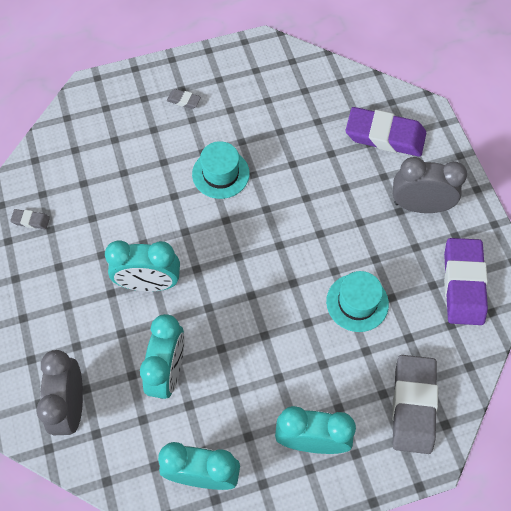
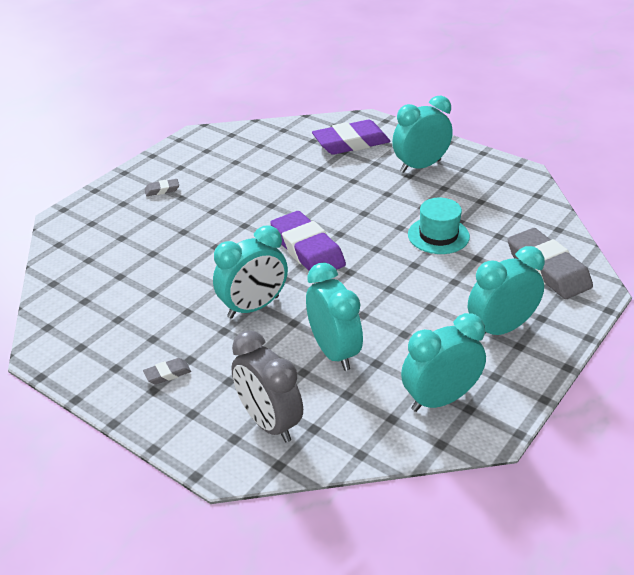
camera: 35 degrees left, 25 degrees down
grey eraser [10,209,50,229] -> grey eraser moved to [143,358,191,384]
turquoise hat [192,141,250,199] -> none
grey clock [393,157,467,213] -> turquoise clock [392,96,453,173]
purple eraser [444,238,488,325] -> purple eraser moved to [270,211,346,271]

